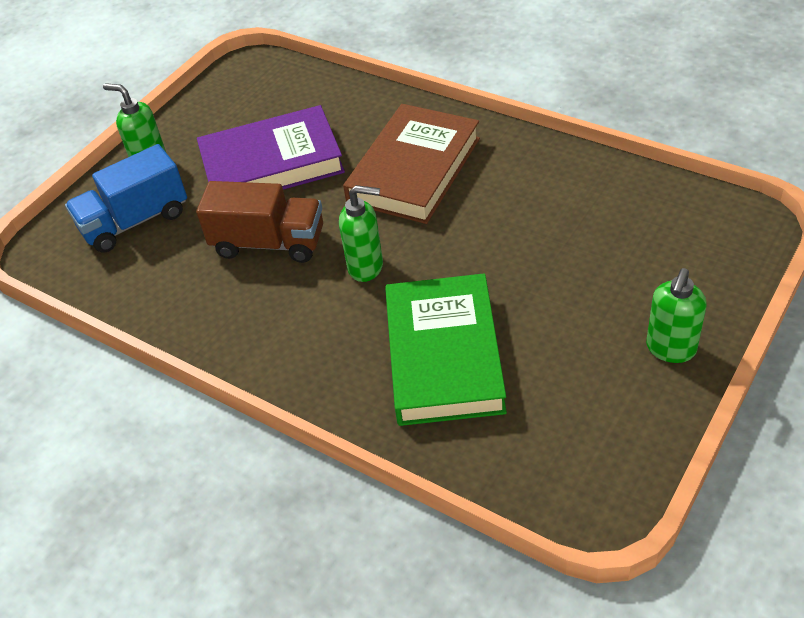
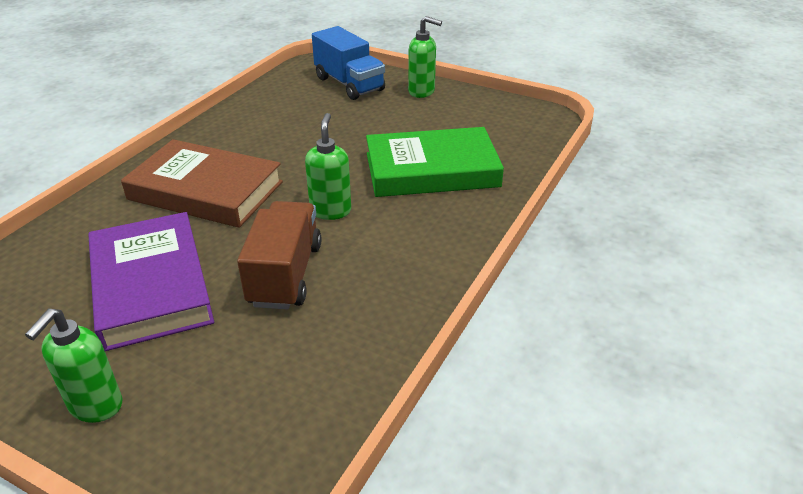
camera: 100 degrees left, 10 degrees down
blue truck [65,144,187,253] -> blue truck moved to [312,26,385,100]

